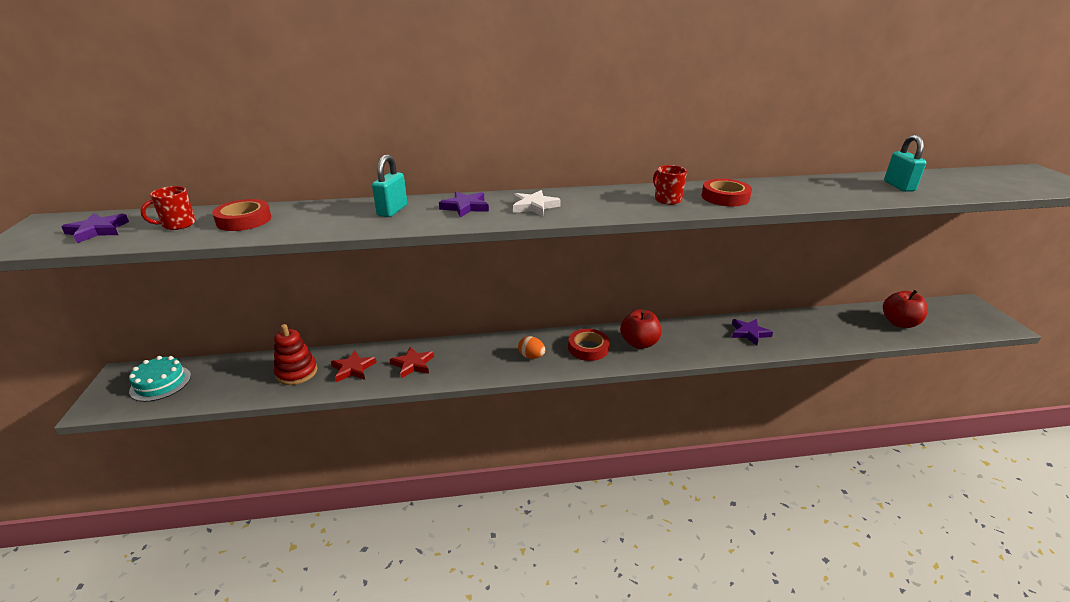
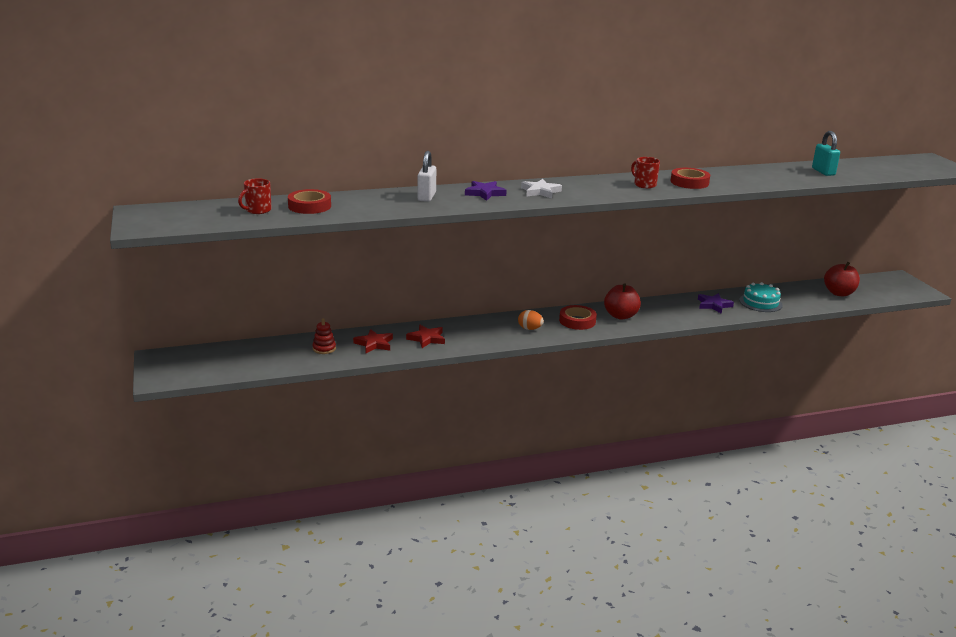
camera: 10 degrees left, 5 degrees down
purple star [61,213,129,243] -> none
turquoise cake [129,356,191,402] -> turquoise cake moved to [739,282,783,312]
red stacking toy [274,324,317,385] -> red stacking toy [312,318,336,354], size x0.64
turquoise padlock [372,155,407,217] -> white padlock [417,151,436,202]

